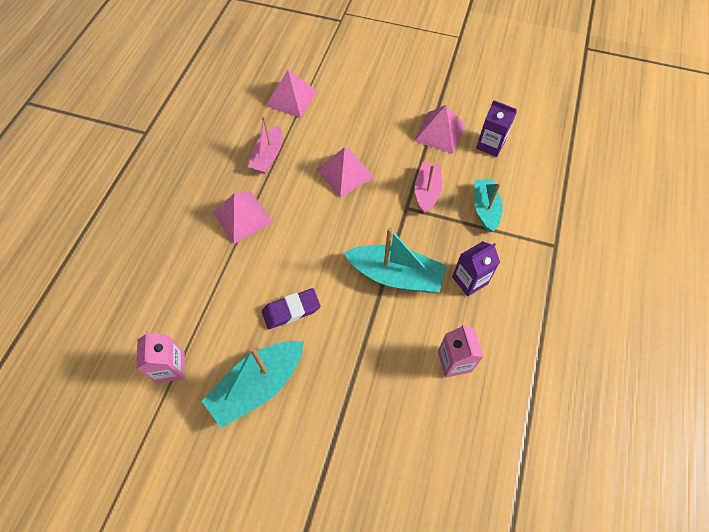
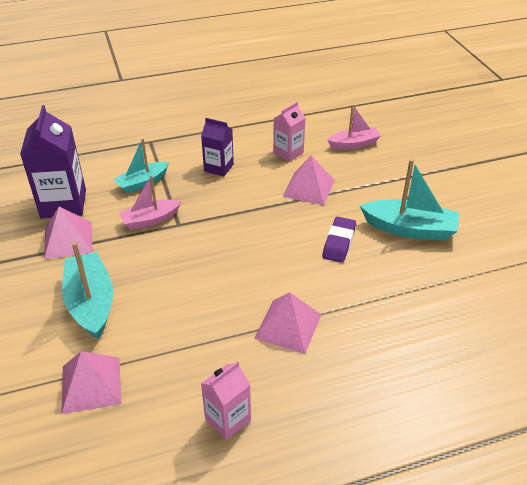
camera: 125 degrees left, 20 degrees down
pink carton [136,331,185,383] -> pink carton moved to [201,361,251,440]
pink boat [248,116,282,173] -> pink boat moved to [327,104,381,150]
purple eraser [262,288,320,329] -> purple eraser turned 75 degrees clockwise [322,217,356,263]
pink pyramid [316,147,374,198] -> pink pyramid moved to [282,156,335,206]
turquoise boat [344,227,446,293] -> turquoise boat moved to [62,242,113,339]
purple carton [476,100,517,157] -> purple carton [20,105,86,218], size x1.71

